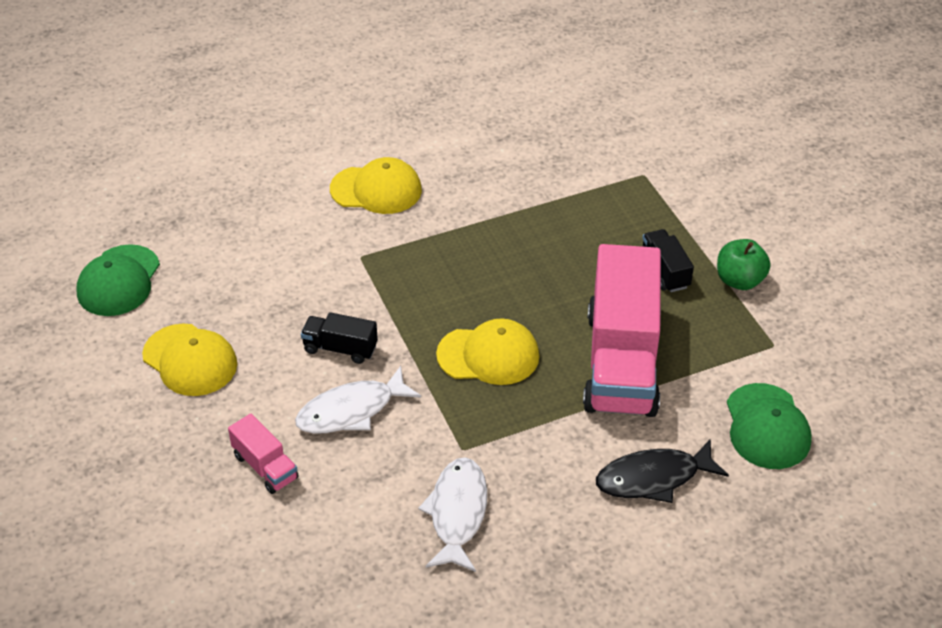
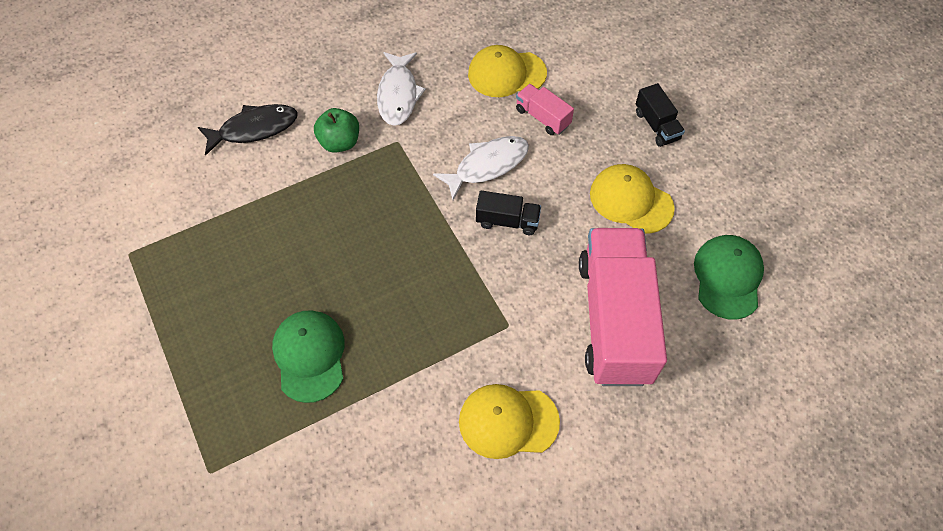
camera: 175 degrees right, 15 degrees up
yellow cap [436,318,539,385] -> yellow cap moved to [468,45,547,97]
pink truck [583,244,661,417] -> pink truck moved to [579,228,667,386]
black truck [642,229,694,292] -> black truck moved to [636,83,685,147]
green apple [717,239,771,290] -> green apple moved to [314,108,359,153]
green cap [727,383,812,469] -> green cap moved to [272,310,345,403]

